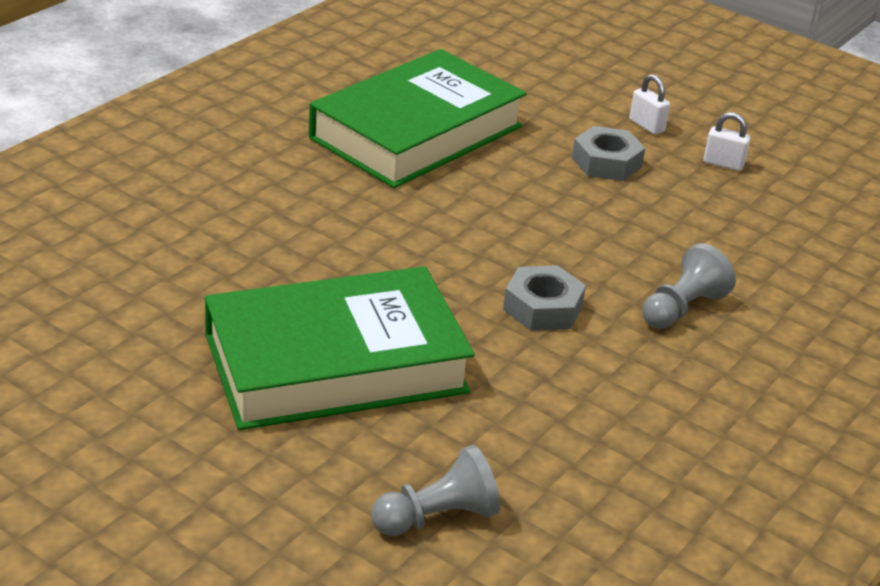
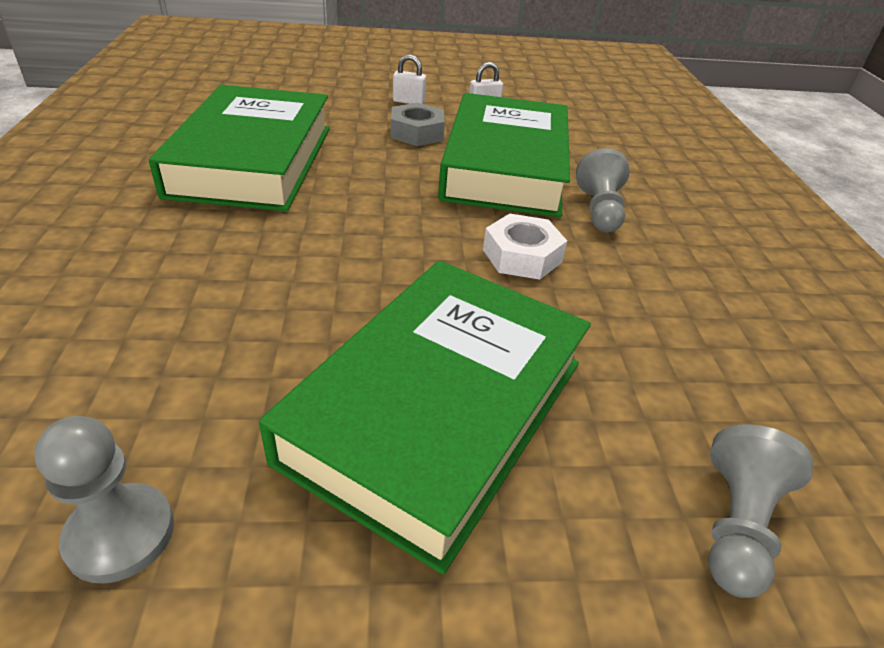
camera: 40 degrees left, 5 degrees up
grey nut [503,265,586,331] -> white nut [483,213,567,280]
none -> grey pawn [34,416,174,584]
none -> green book [438,93,570,217]

